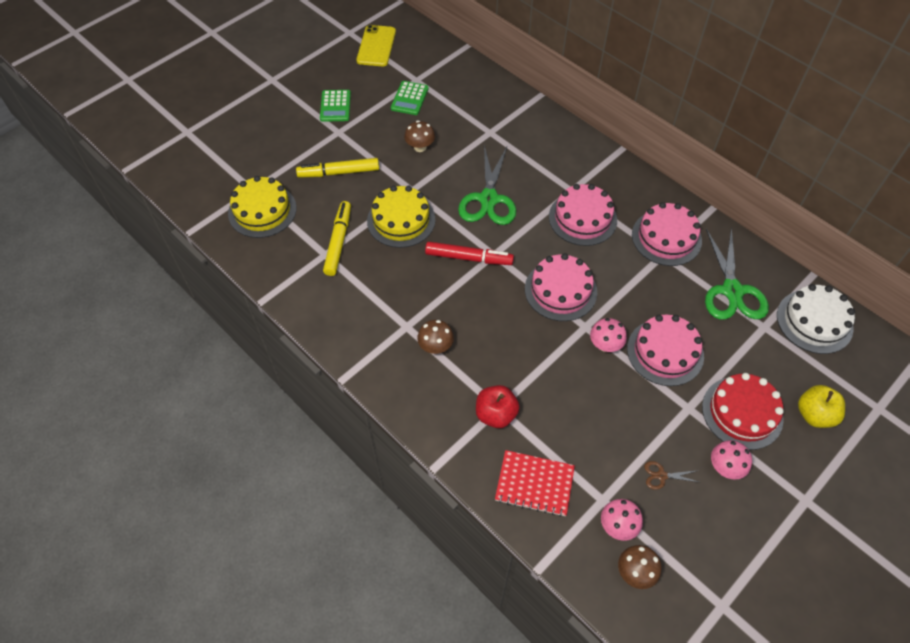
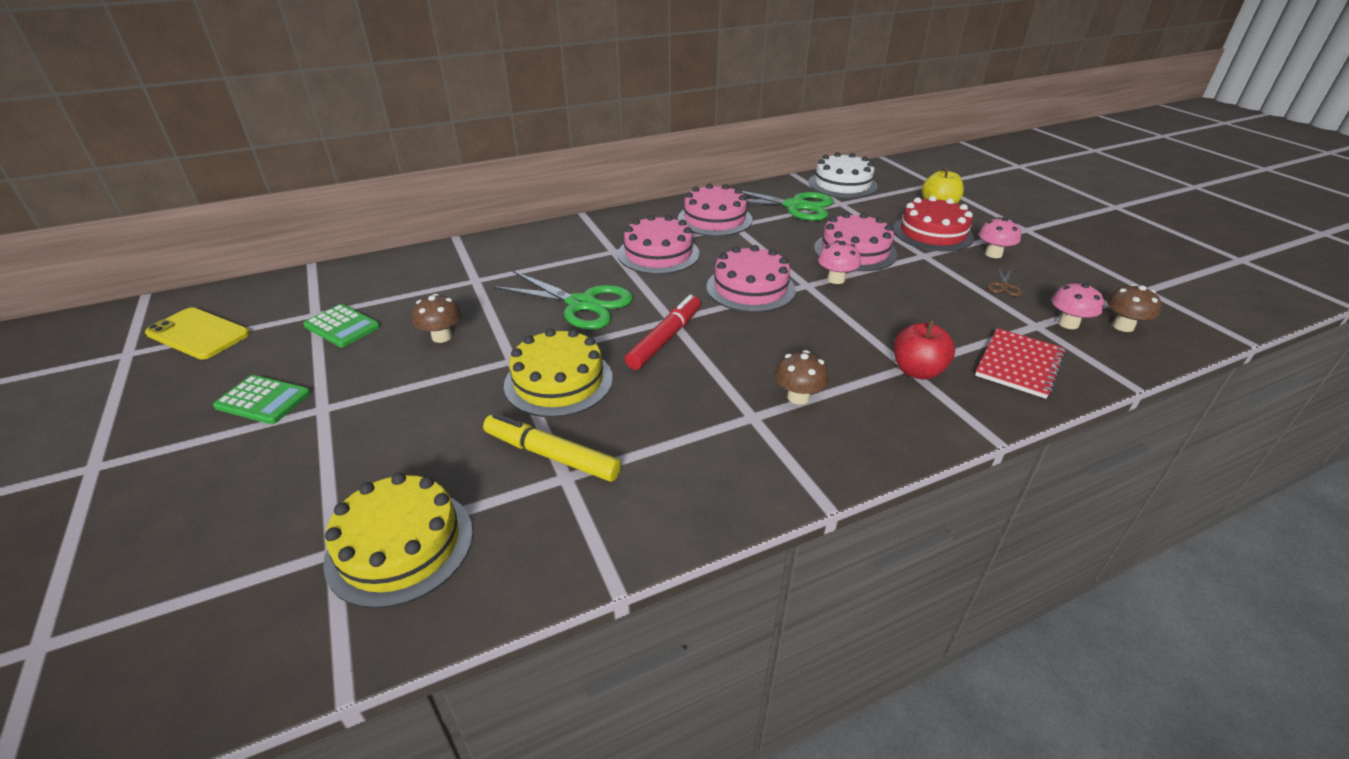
camera: 70 degrees left, 20 degrees down
yellow marker [296,158,379,178] -> none

